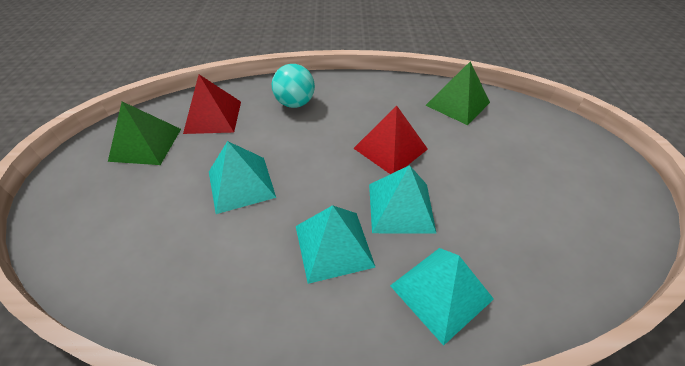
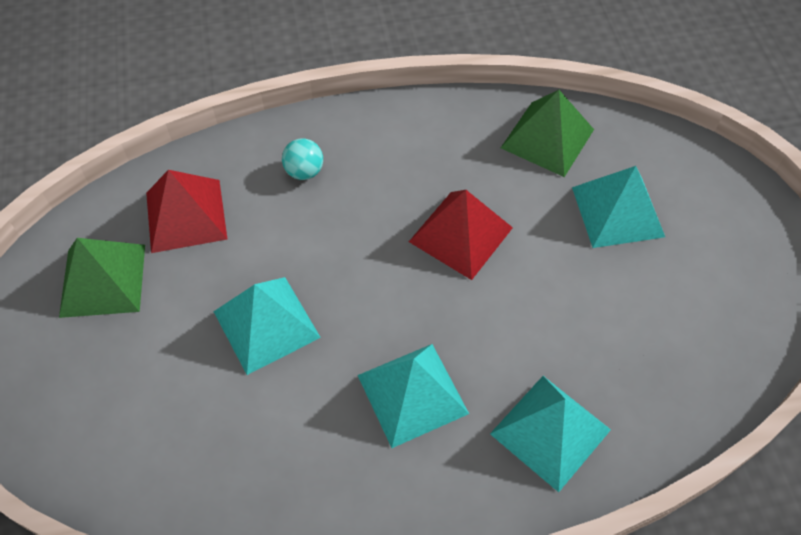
camera: 10 degrees left, 10 degrees up
turquoise ball [272,64,315,108] -> turquoise ball [282,138,323,180], size x0.64
turquoise pyramid [369,165,437,234] -> turquoise pyramid moved to [572,166,665,248]

